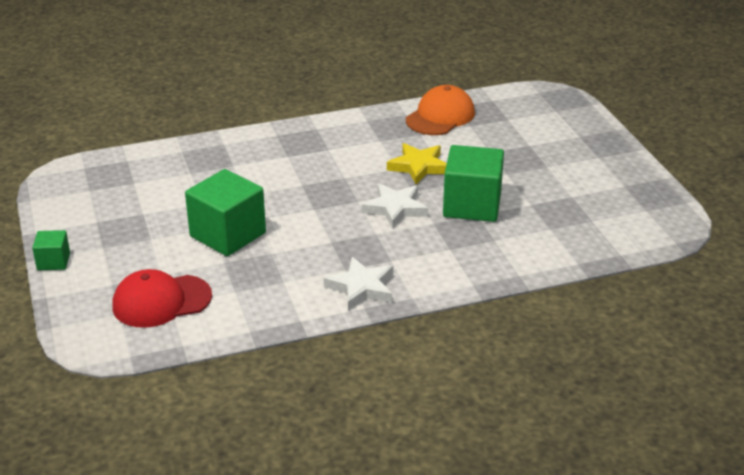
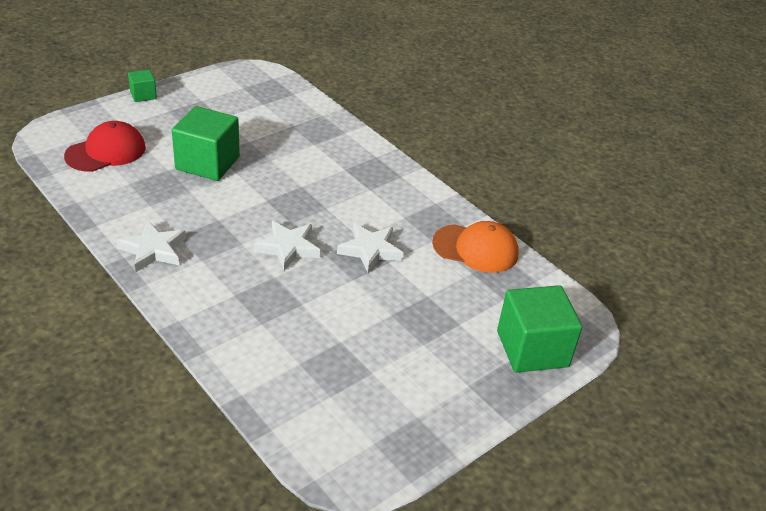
camera: 65 degrees right, 5 degrees up
red cap [112,269,212,328] -> red cap turned 90 degrees clockwise [64,121,146,172]
yellow star [387,143,447,185] -> white star [337,223,404,273]
green cube [443,145,504,222] -> green cube moved to [497,285,582,373]

